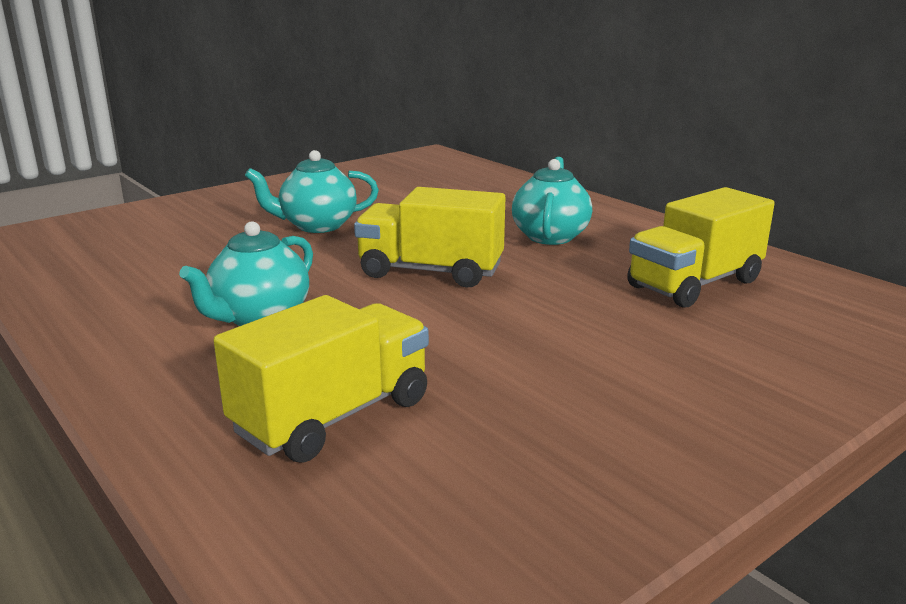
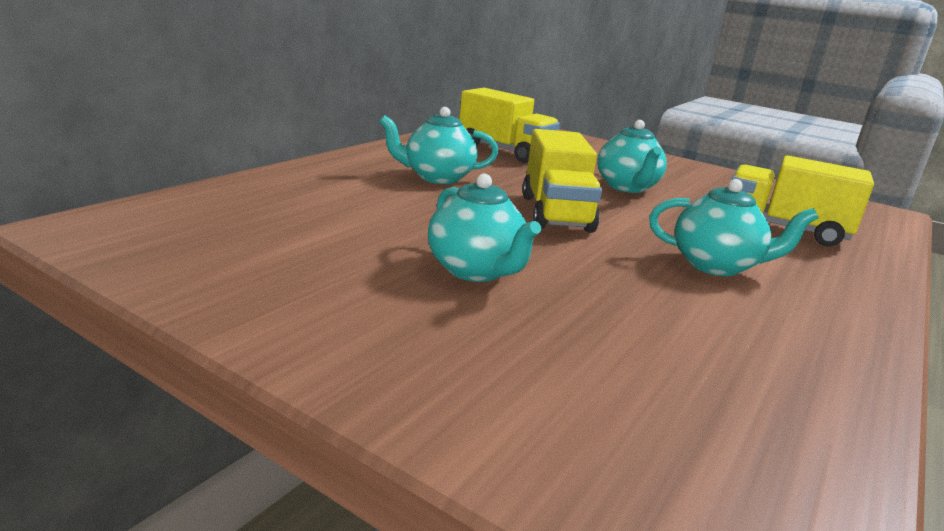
camera: 110 degrees left, 0 degrees up
none -> turquoise teapot [597,120,667,193]

